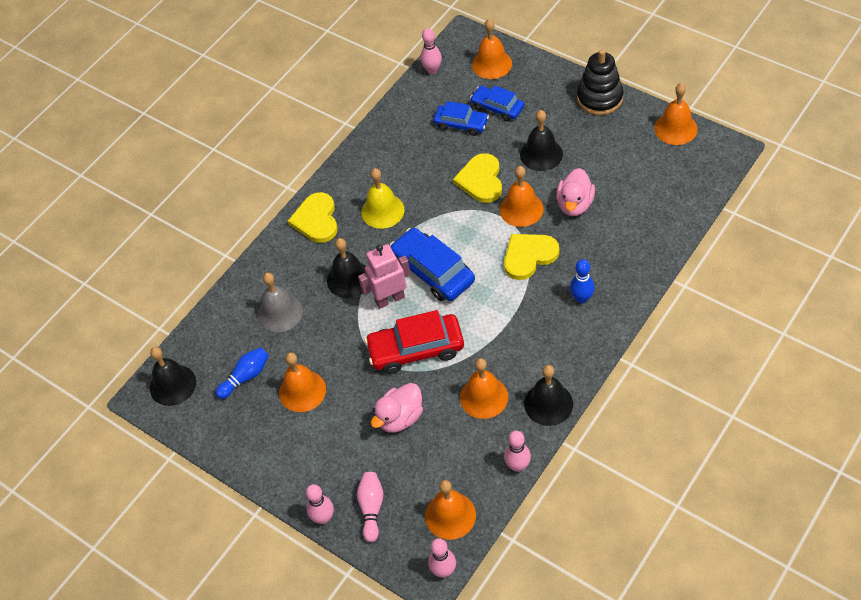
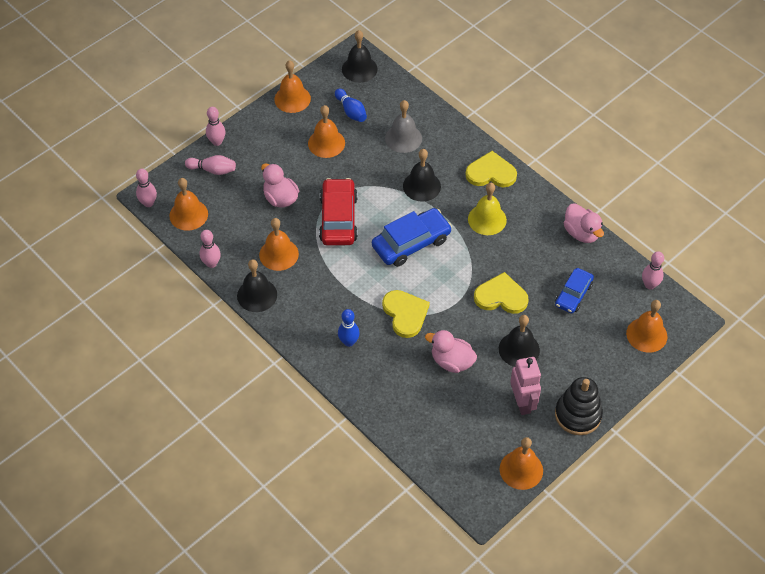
camera: 95 degrees right, 0 degrees up
pink robot [358,244,410,309] -> pink robot moved to [510,357,541,415]
blue car [470,86,524,121] -> none
orange bell [500,166,544,227] -> orange bell moved to [274,60,311,113]
none -> pink duck [564,203,604,243]

